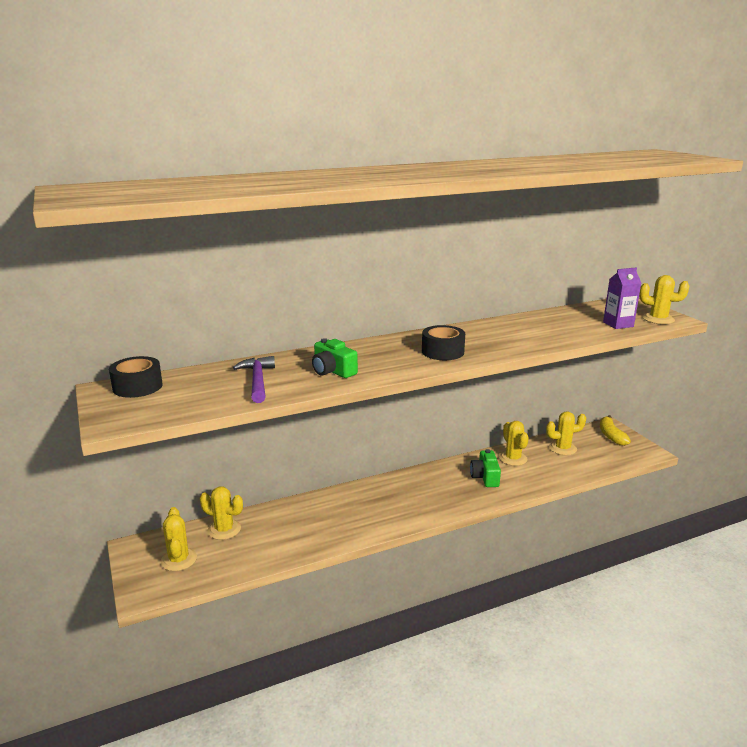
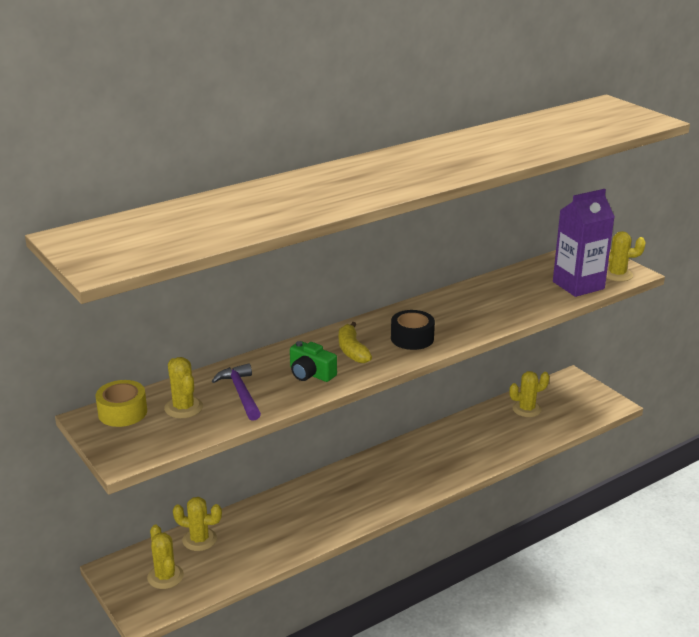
camera: 10 degrees left, 5 degrees up
black tape [109,356,163,398] -> yellow tape [95,380,147,427]
green camera [470,449,501,487] -> none
yellow cactus [499,421,529,466] -> yellow cactus moved to [164,357,203,418]
yellow banana [600,415,631,446] -> yellow banana moved to [339,322,372,363]
purple carton [603,268,641,329] -> purple carton [553,189,615,297], size x1.69

